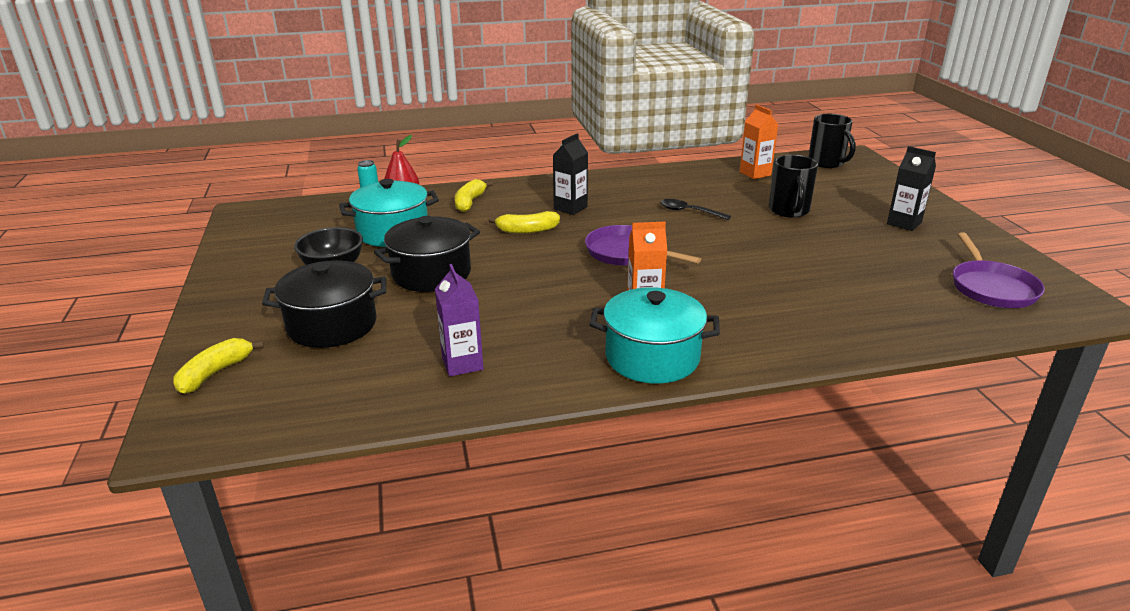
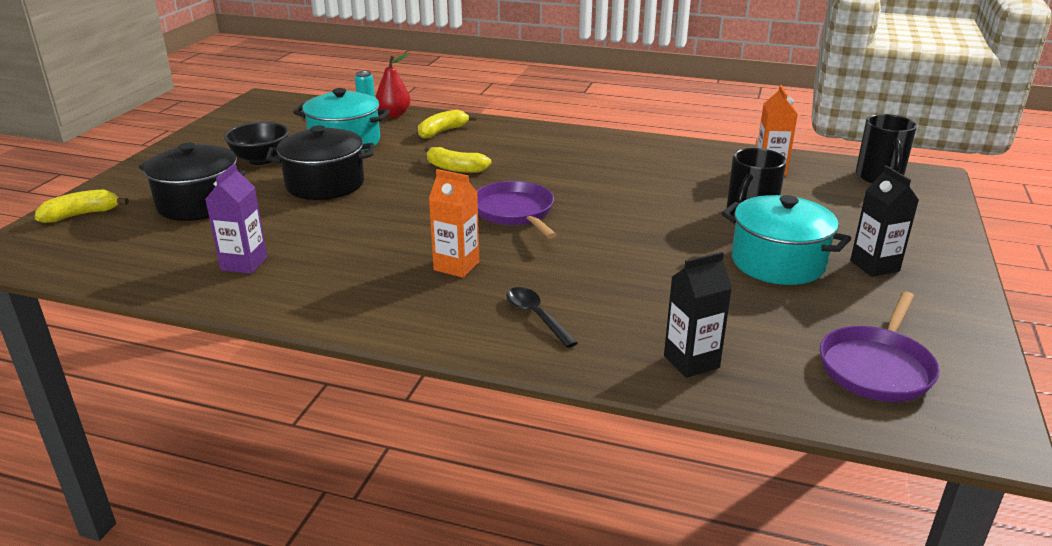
camera: 30 degrees right, 0 degrees up
black carton [553,133,588,215] -> black carton moved to [664,252,732,378]
turquoise pot [590,287,720,384] -> turquoise pot moved to [721,195,851,285]
black spoon [660,199,731,220] -> black spoon moved to [506,287,578,348]

